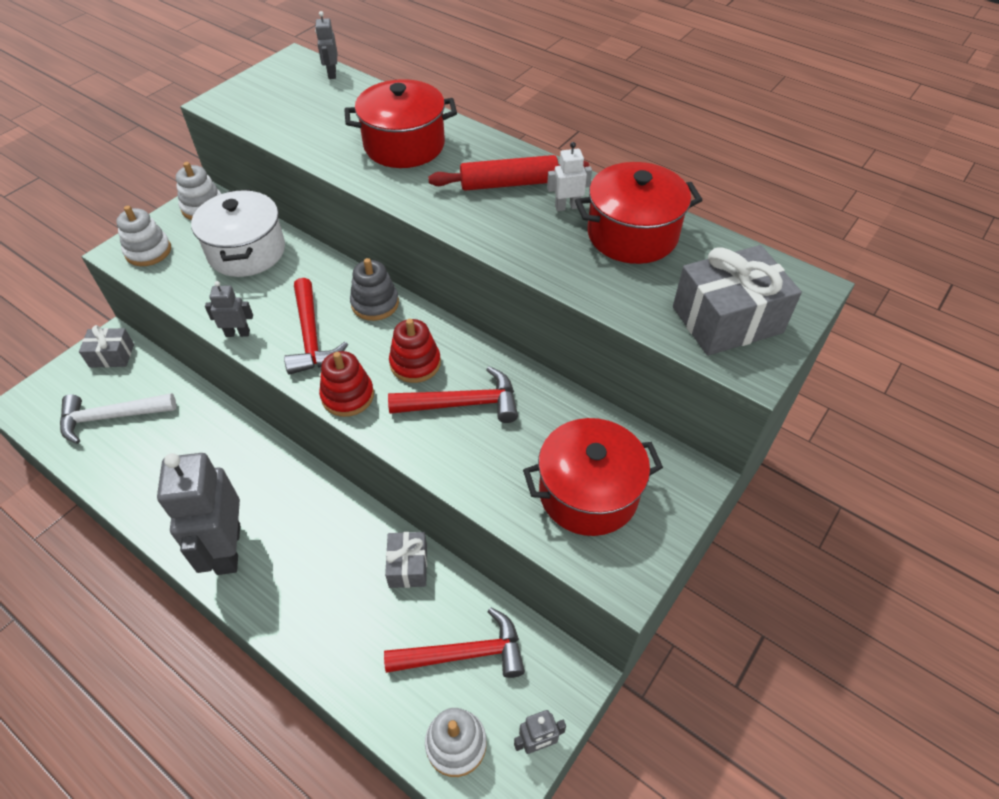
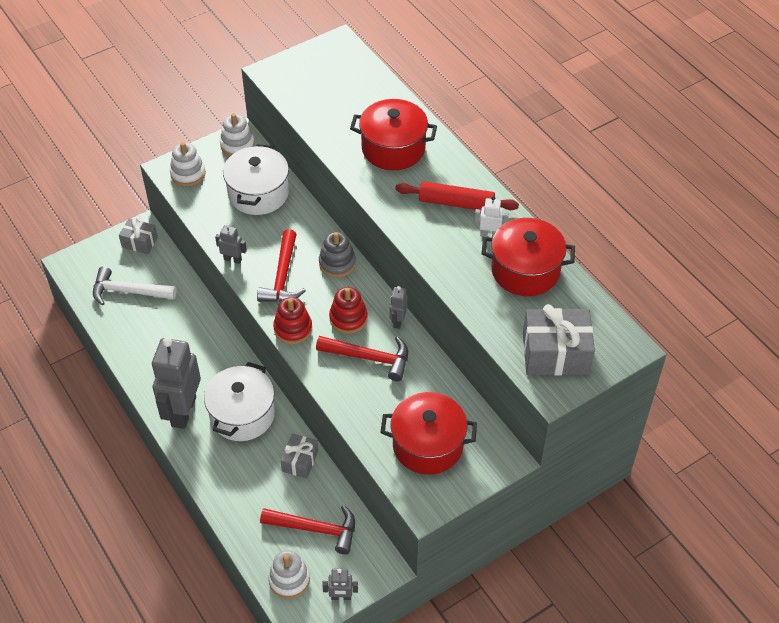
camera: 20 degrees right, 0 degrees up
grey robot [315,11,337,79] -> grey robot moved to [390,286,408,329]
none -> white pot [204,362,275,441]

